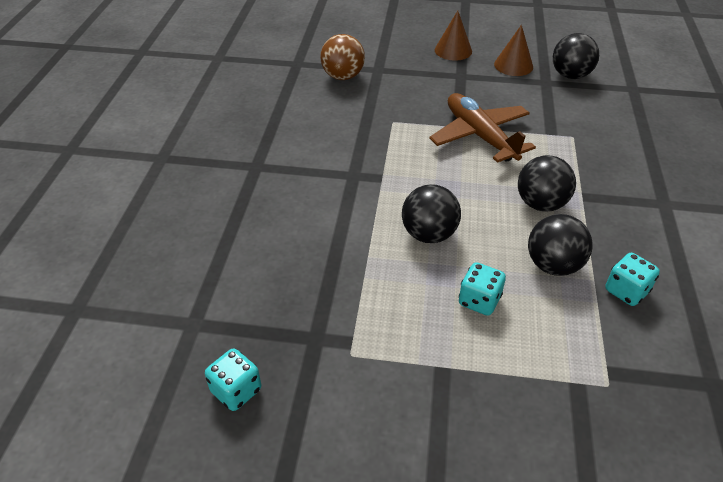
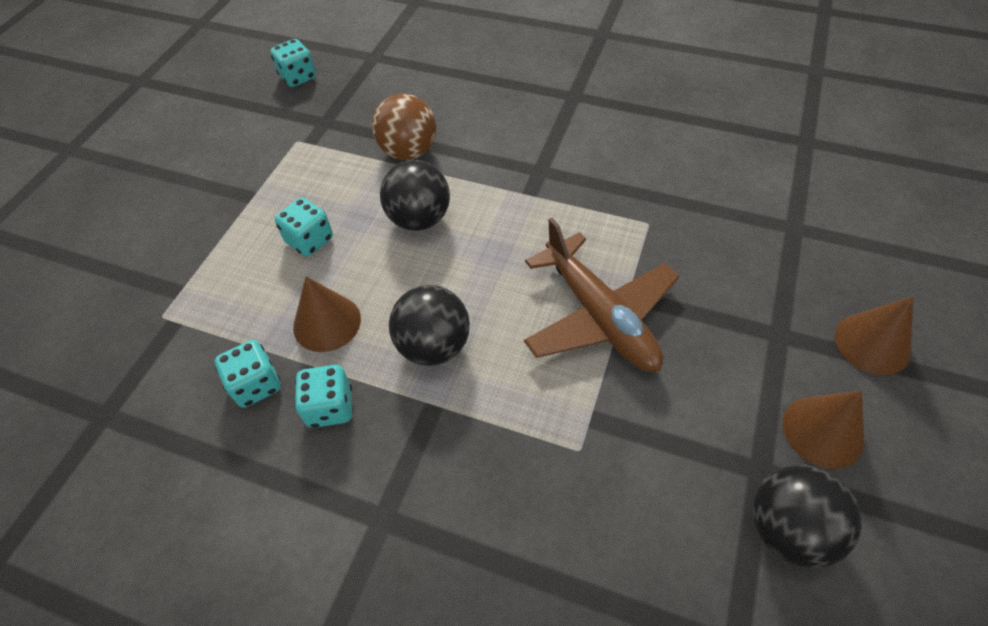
camera: 105 degrees right, 10 degrees up
brown ball [320,34,365,80] -> brown ball moved to [372,94,437,160]
brown plane [429,93,536,163] -> brown plane turned 75 degrees clockwise [524,218,680,372]
black ball [528,214,593,276] -> brown cone [293,277,361,352]
none -> turquoise dice [294,365,352,428]

